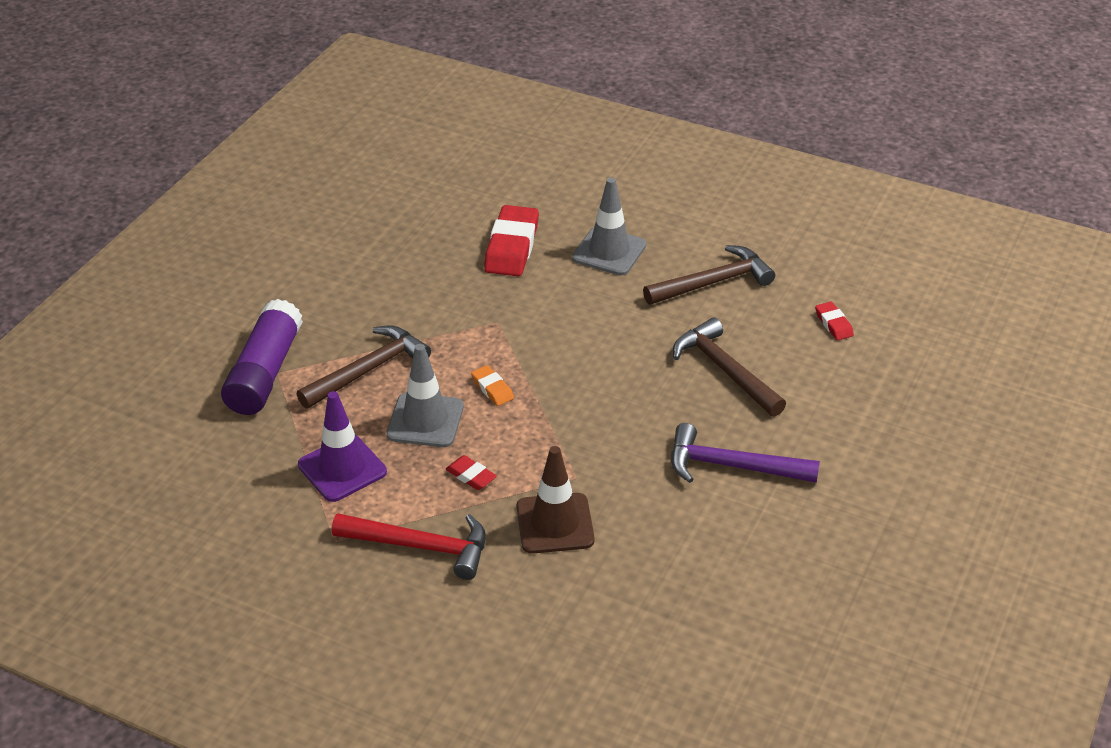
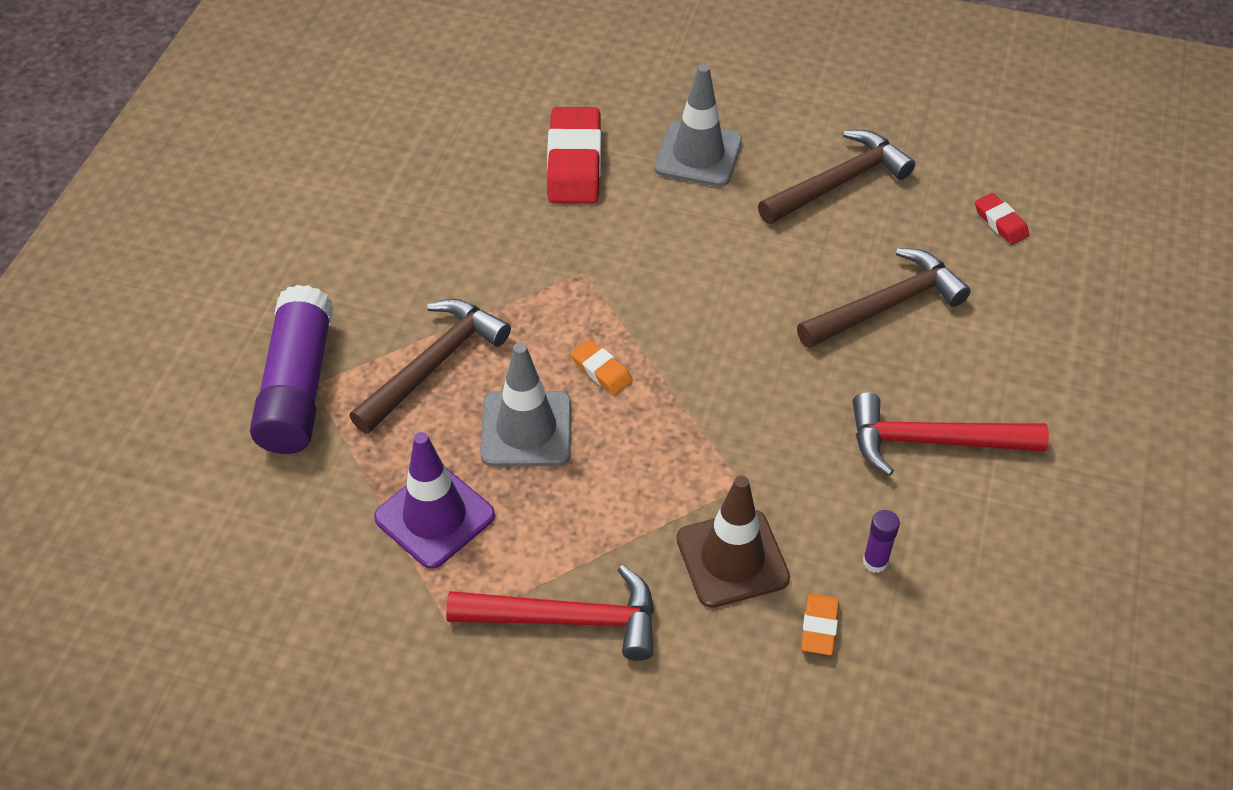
camera: 10 degrees left, 10 degrees up
red eraser [446,455,497,490] -> none
purple hammer [671,423,820,483] -> red hammer [853,392,1049,476]
brown hammer [673,317,786,417] -> brown hammer turned 105 degrees clockwise [797,248,971,348]
none -> orange eraser [801,593,839,655]
none -> purple glue stick [863,510,900,573]

